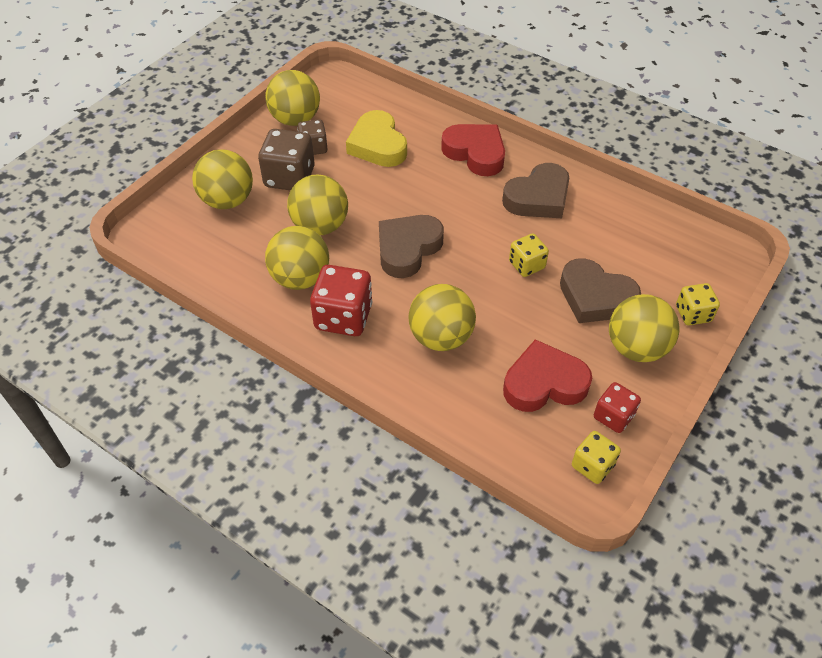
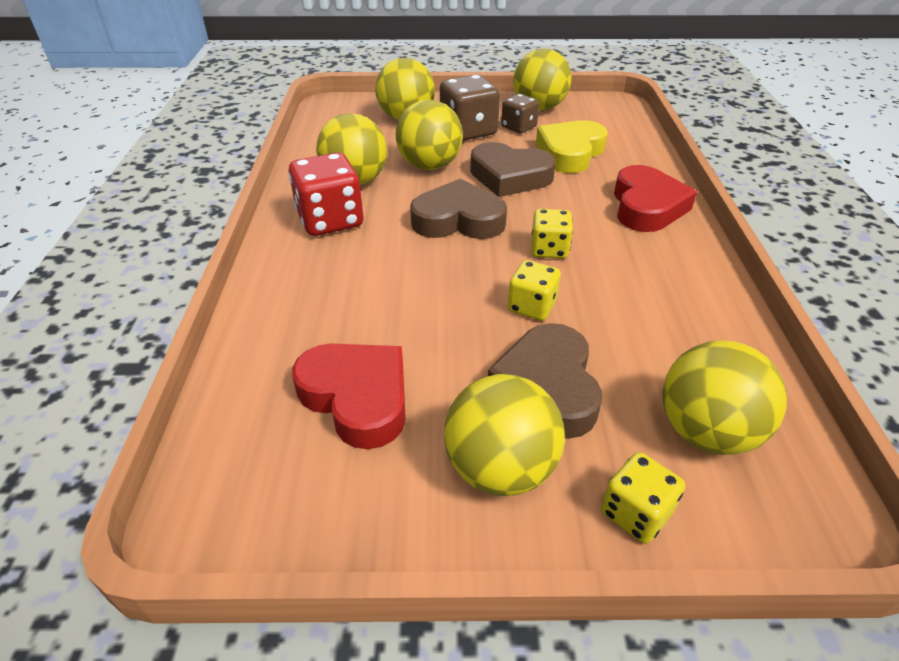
camera: 55 degrees right, 10 degrees down
yellow ball [409,284,476,351] -> yellow ball moved to [662,340,787,455]
brown heart [502,163,569,218] -> brown heart moved to [470,142,556,197]
yellow dice [572,431,621,484] -> yellow dice moved to [531,209,573,259]
red dice [594,382,641,433] -> none

